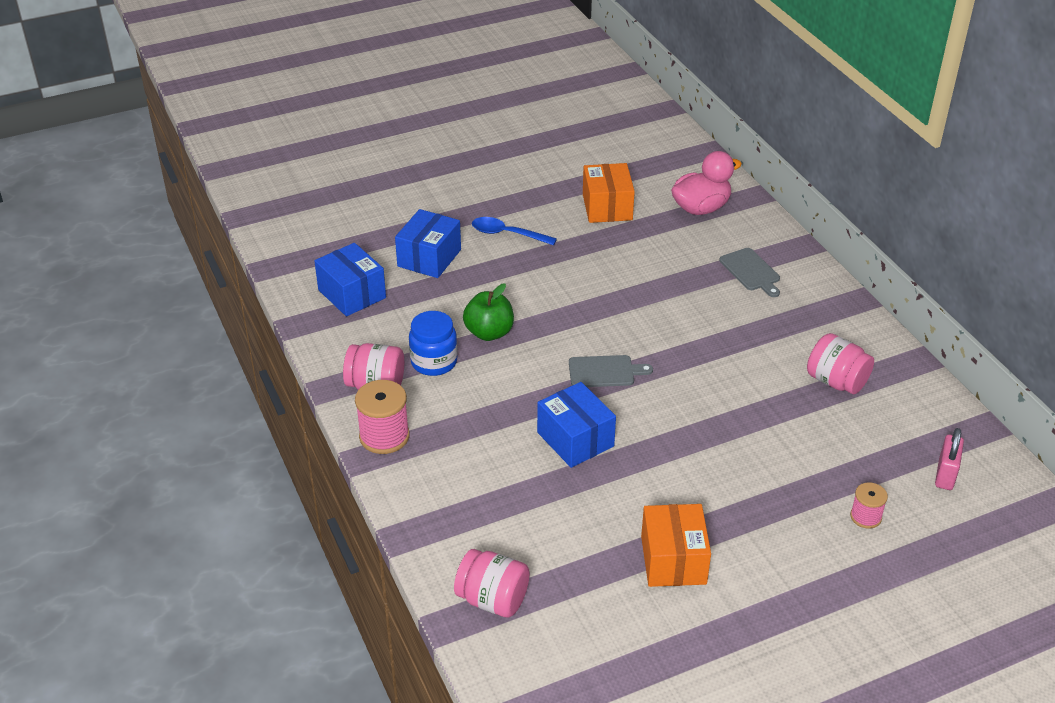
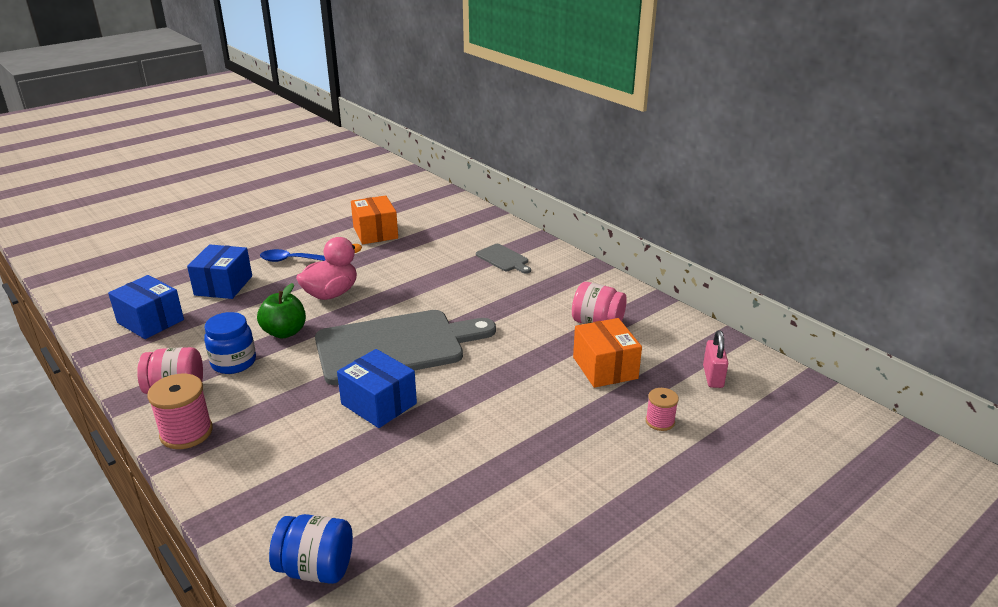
camera: 15 degrees left, 10 degrees down
pink jar [454,549,530,618] -> blue jar [269,514,353,584]
grey cutting board [569,355,653,387] -> grey cutting board [315,310,496,385], size x2.36
orange box [641,504,711,587] -> orange box moved to [573,318,642,388]
pink duck [671,151,742,215] -> pink duck moved to [296,237,362,300]

